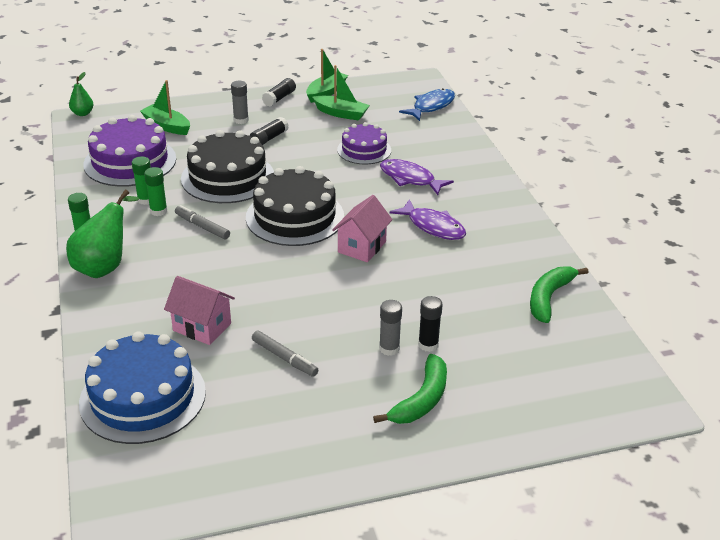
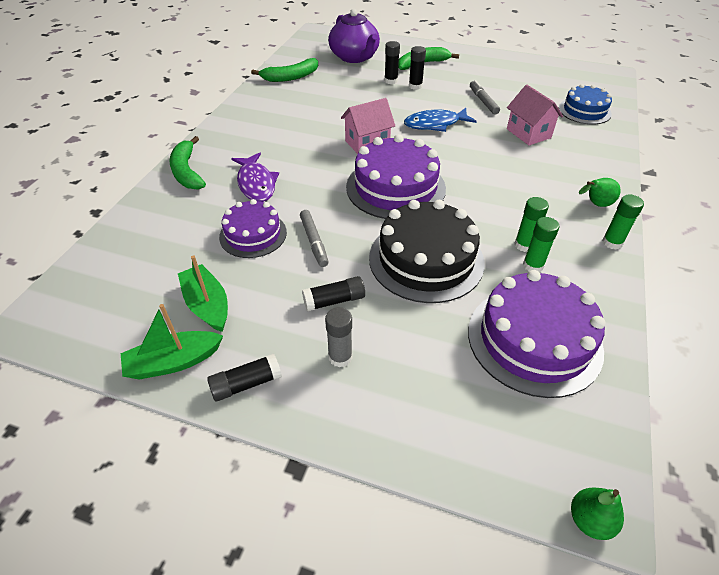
camera: 145 degrees left, 10 degrees up
green pear [66,190,139,278] -> green pear [579,178,621,207], size x0.55
blue cake [79,331,206,444] -> blue cake [559,84,612,124], size x0.61
green boat [140,80,190,135] -> none
grey marker [175,205,230,239] -> grey marker moved to [300,210,328,267]
black cake [246,166,344,246] -> purple cake [346,134,446,219]
grey glue stick [379,300,402,356] -> black glue stick [409,46,426,90]
purple fish [390,199,466,240] -> none
blue fish [399,88,455,121] -> blue fish moved to [404,108,477,132]
none -> green banana [169,136,206,190]
none -> purple teapot [328,9,380,63]

